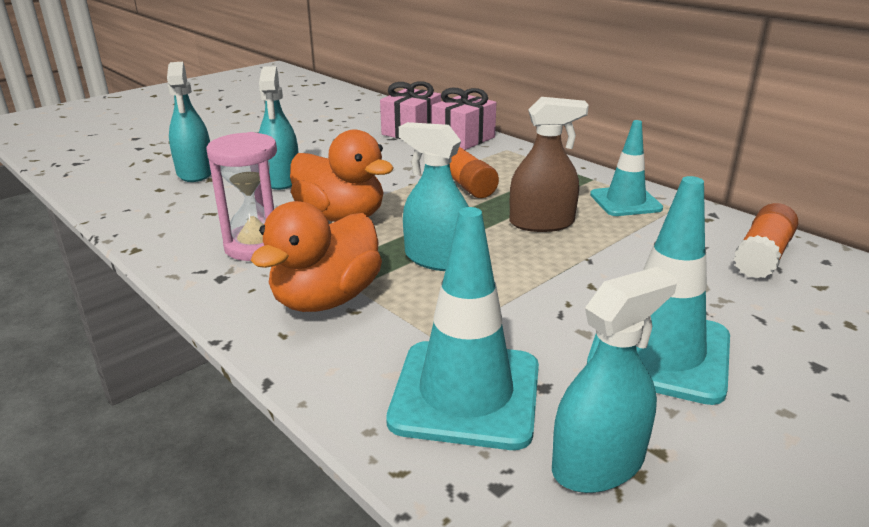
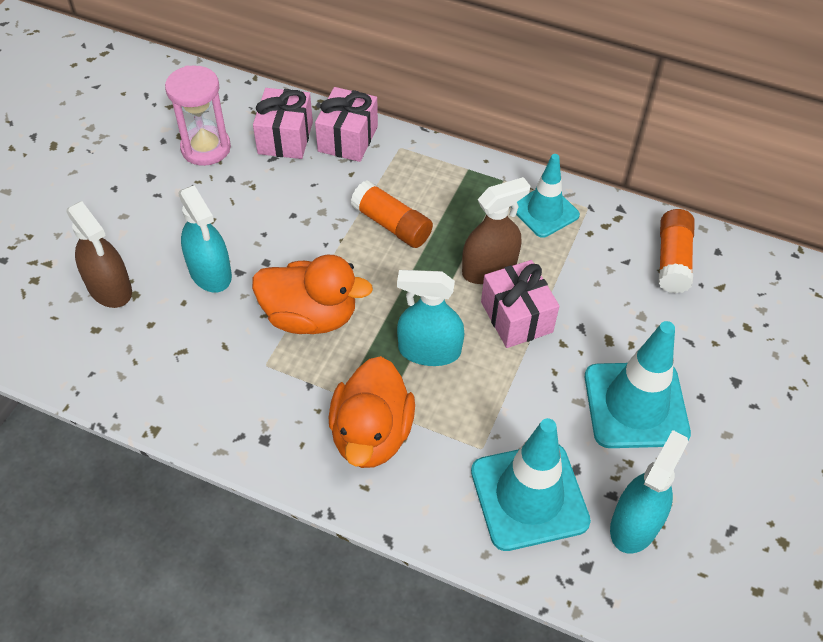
camera: 25 degrees left, 25 degrees up
turquoise spray bottle [167,62,211,182] -> brown spray bottle [66,201,132,308]
pink hourglass [207,132,277,261] -> pink hourglass moved to [165,65,231,166]
none -> pink gift [481,260,559,348]

